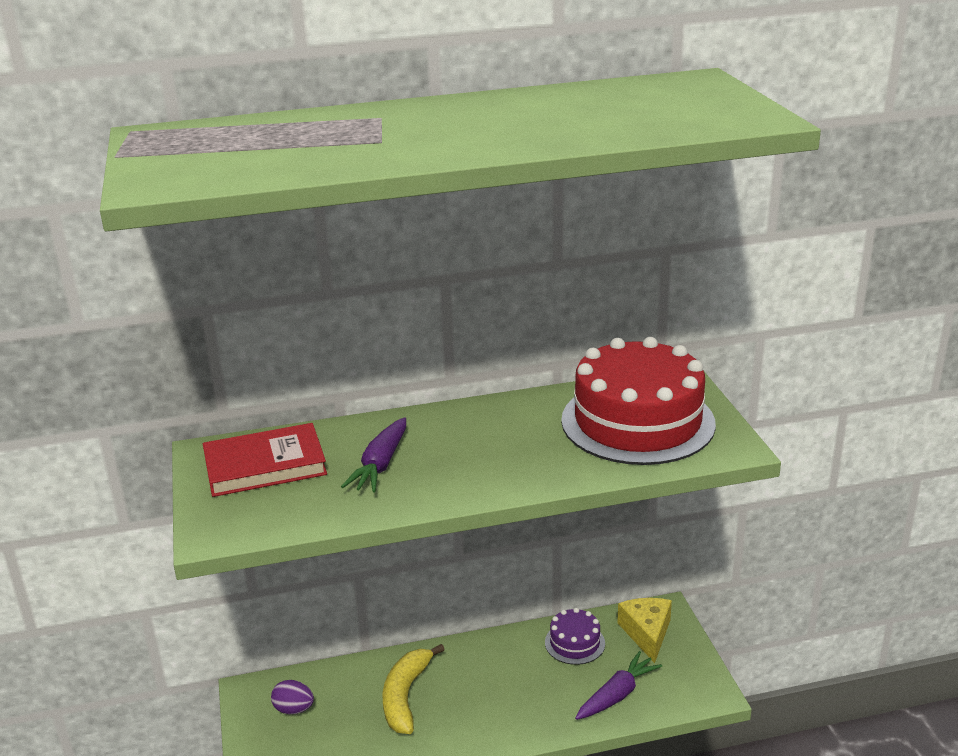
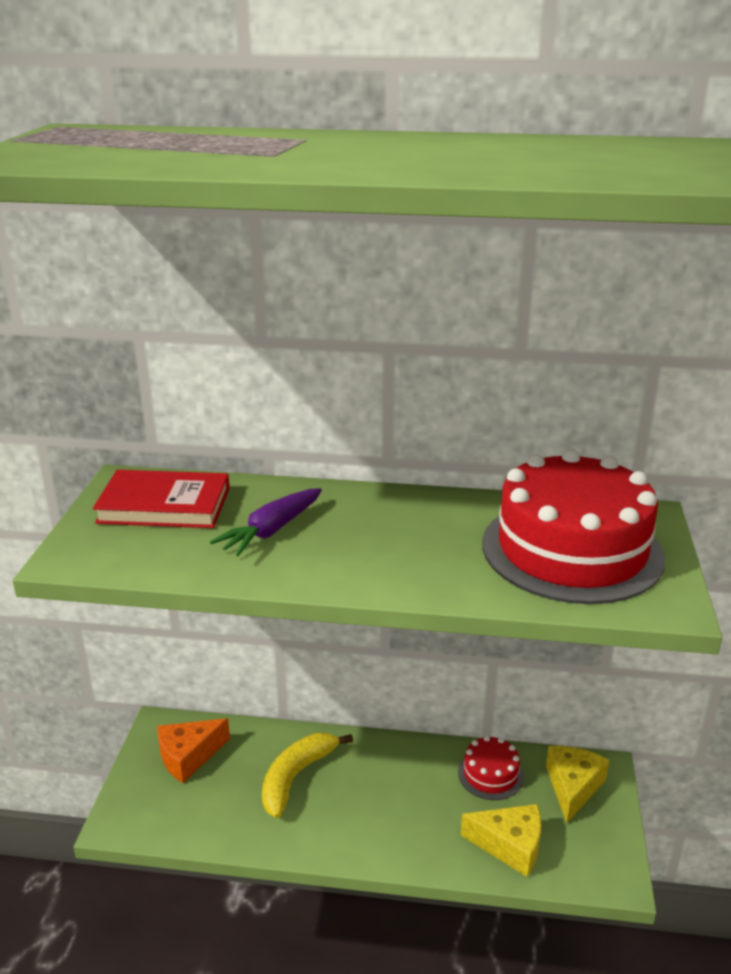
camera: 20 degrees right, 0 degrees up
purple egg [271,680,314,714] -> orange cheese [157,718,230,783]
purple cake [545,608,605,665] -> red cake [458,736,524,800]
purple carrot [575,651,662,720] -> yellow cheese [461,804,541,877]

